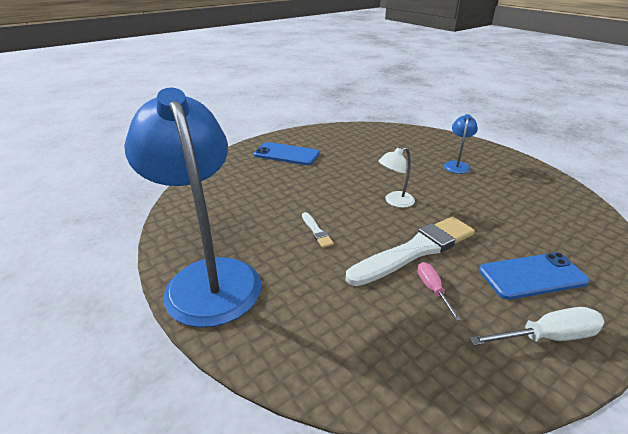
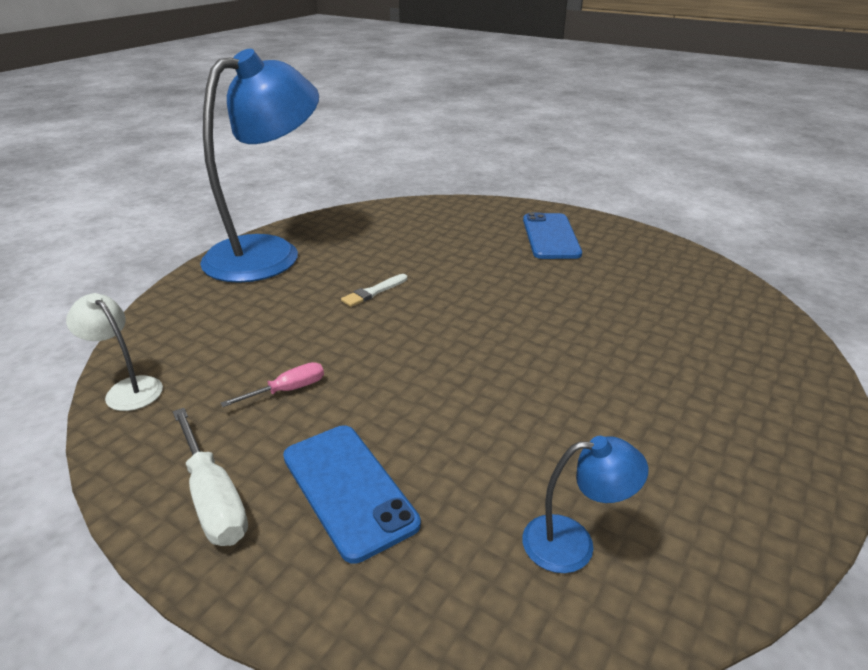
camera: 70 degrees right, 0 degrees up
white brush [346,217,475,286] -> none
white lamp [378,147,415,208] -> white lamp moved to [66,293,163,411]
blue lamp [444,114,478,174] -> blue lamp moved to [522,436,648,573]

